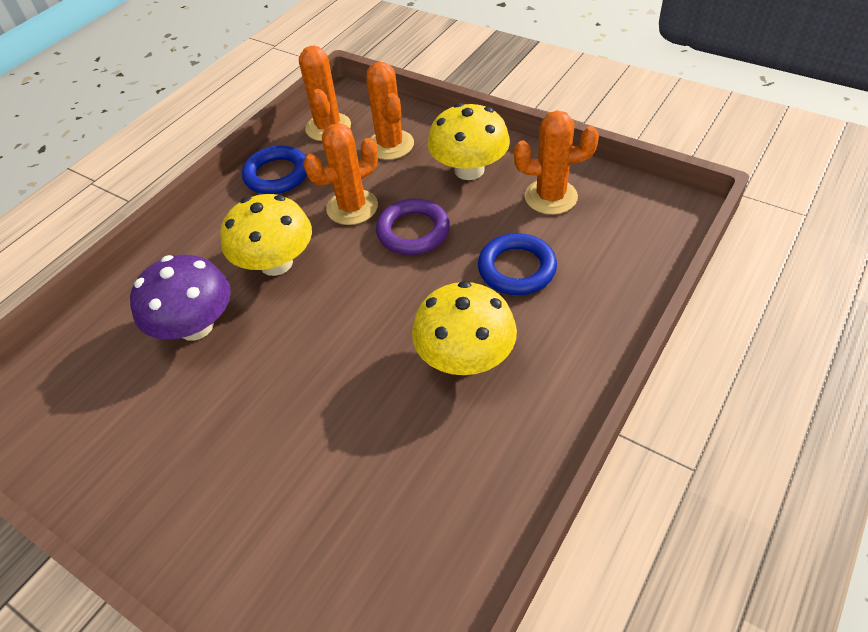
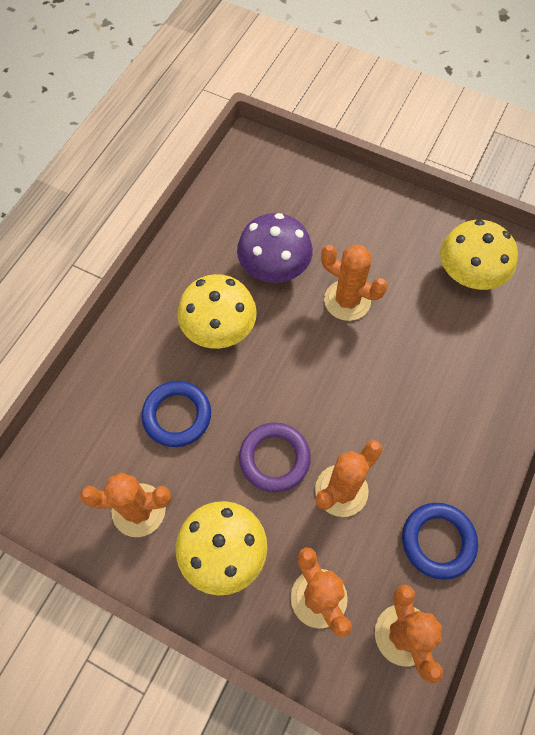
camera: 170 degrees right, 15 degrees up
purple mushroom [130,254,231,341] -> purple mushroom moved to [237,213,313,283]
yellow mushroom [220,194,312,276] -> yellow mushroom moved to [440,220,518,290]
none -> orange cactus [321,245,388,321]

